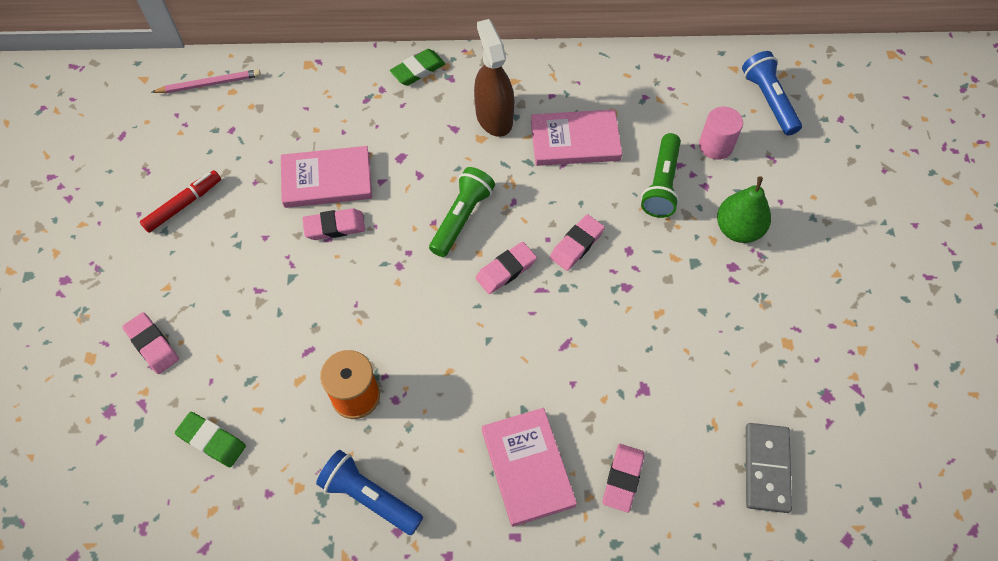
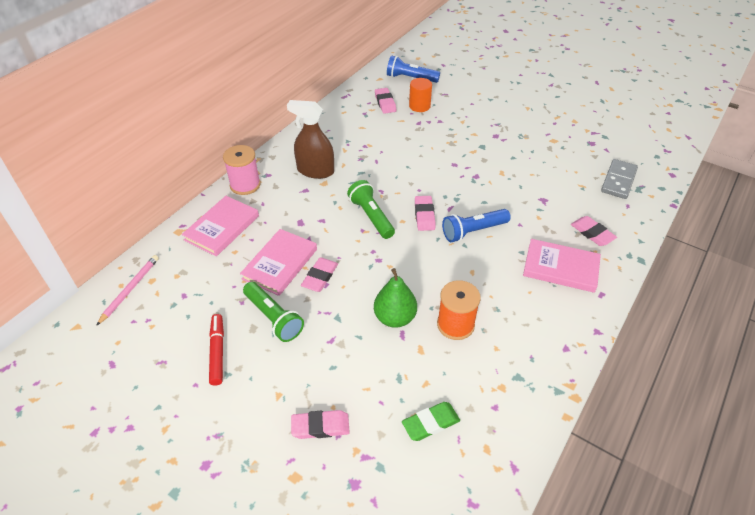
camera: 55 degrees left, 15 degrees down
blue flashlight [316,450,423,535] -> blue flashlight moved to [442,209,511,242]
green eraser [390,49,445,86] -> pink spool [223,145,261,195]
pink book [531,110,622,166] -> pink book moved to [182,196,259,256]
pink eraser [550,214,605,271] -> pink eraser moved to [375,88,396,114]
green flashlight [641,133,681,218] -> green flashlight moved to [243,282,304,342]
pink cylinder [699,107,743,160] -> orange cylinder [409,78,432,112]
green pear [717,176,771,243] -> green pear moved to [374,268,417,328]
grey domino [746,423,792,513] -> grey domino turned 75 degrees clockwise [601,159,638,199]

